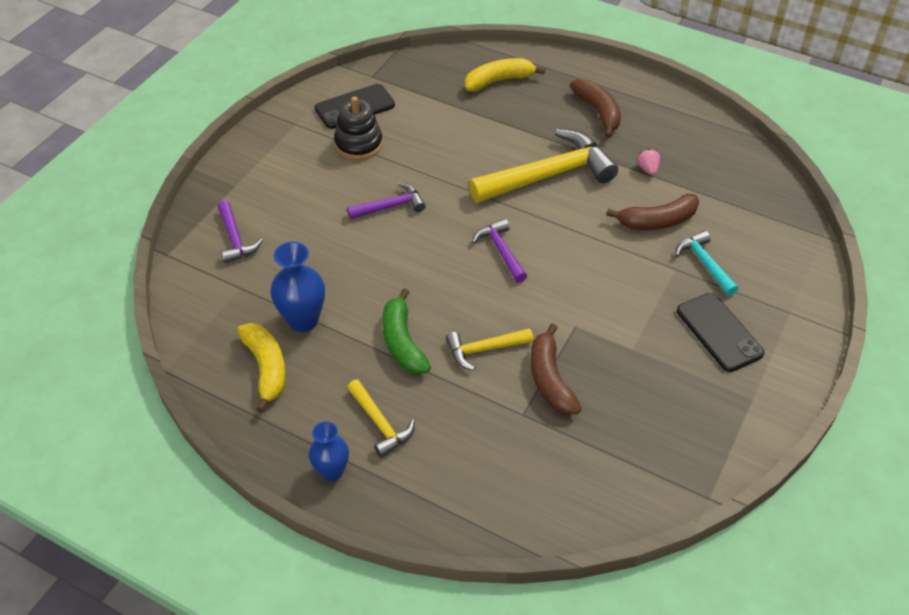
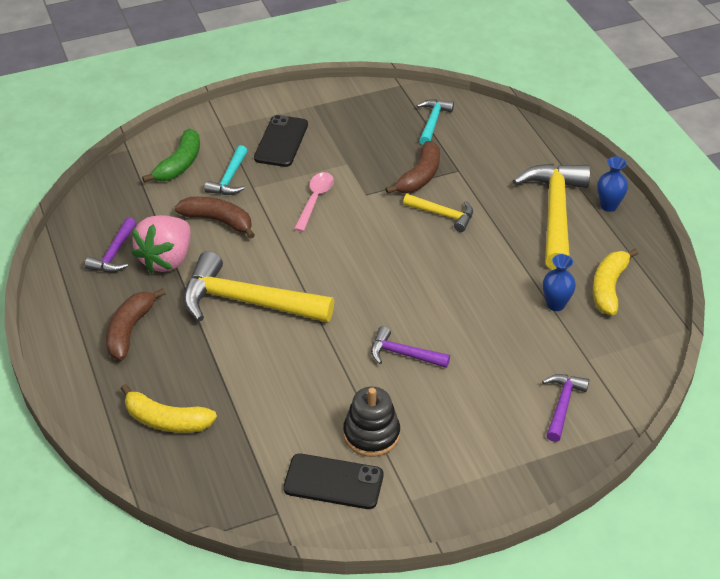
camera: 140 degrees left, 5 degrees down
blue vase [270,242,325,332] -> blue vase [543,254,576,311], size x0.67
yellow hammer [347,379,415,458] -> yellow hammer [513,163,590,270], size x1.97
green banana [382,288,431,374] -> green banana moved to [142,129,200,183]
purple hammer [472,218,527,283] -> purple hammer moved to [85,217,136,273]
pink strawberry [637,149,660,175] -> pink strawberry [132,215,191,273], size x2.47
none -> pink spoon [294,172,334,232]
none -> turquoise hammer [416,99,454,145]

